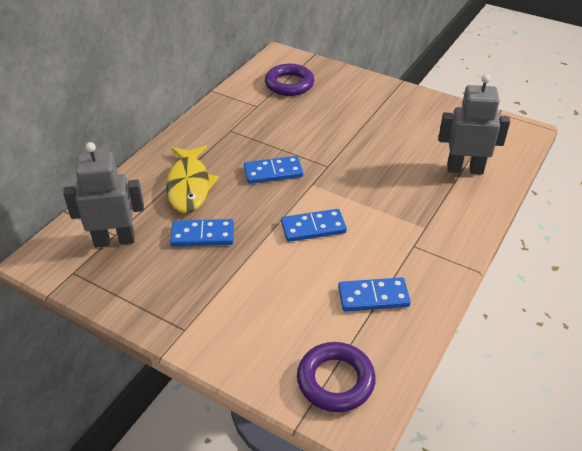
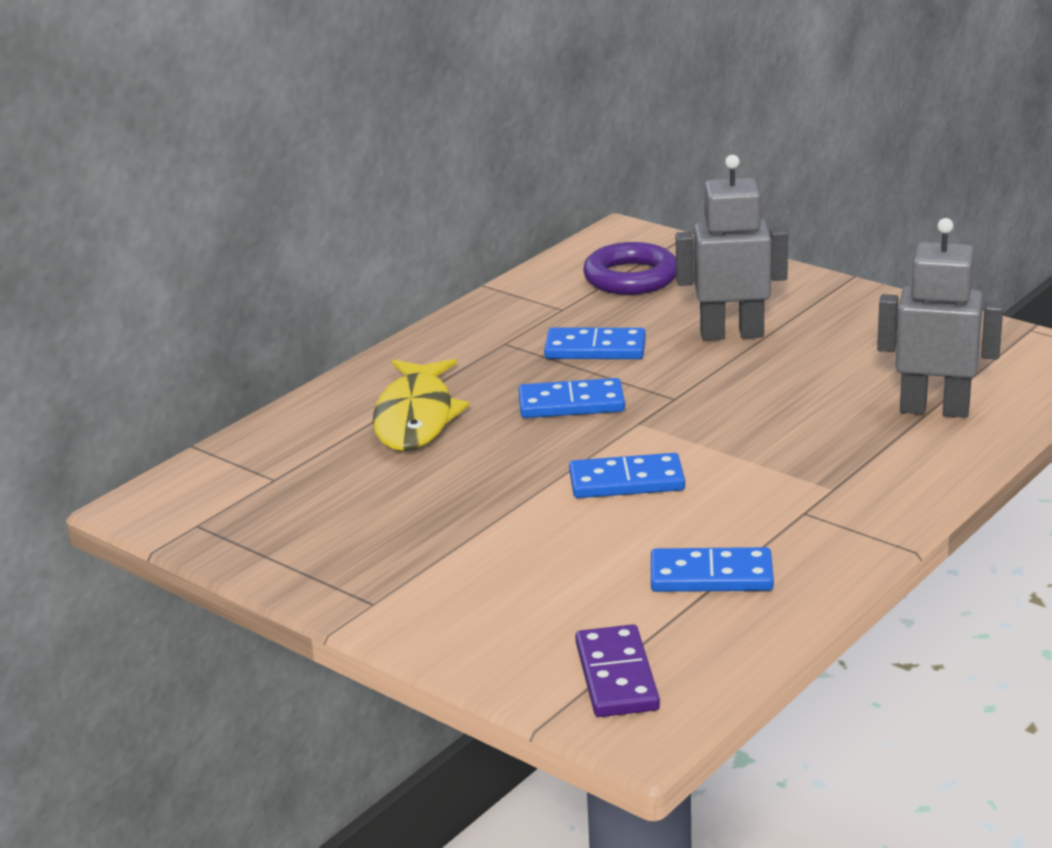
camera: 10 degrees right, 15 degrees down
grey robot [63,142,144,248] -> grey robot moved to [676,155,788,340]
blue domino [170,219,234,247] -> blue domino moved to [544,328,646,359]
purple ring [297,342,376,412] -> purple domino [575,624,660,717]

